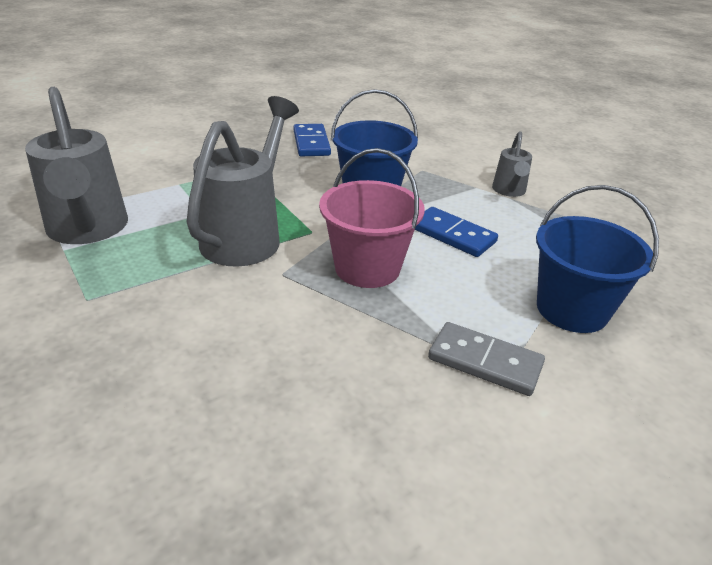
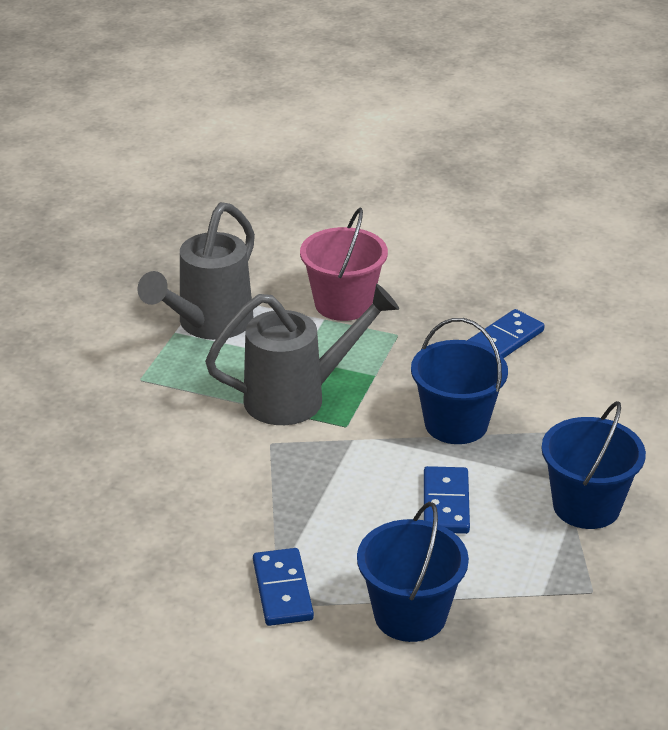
camera: 55 degrees right, 0 degrees up
pink bucket [319,148,425,288] -> pink bucket moved to [300,208,388,321]
grey domino [428,322,545,396] -> blue domino [253,548,314,626]
grey watering can [492,131,532,197] -> blue bucket [541,401,646,529]

